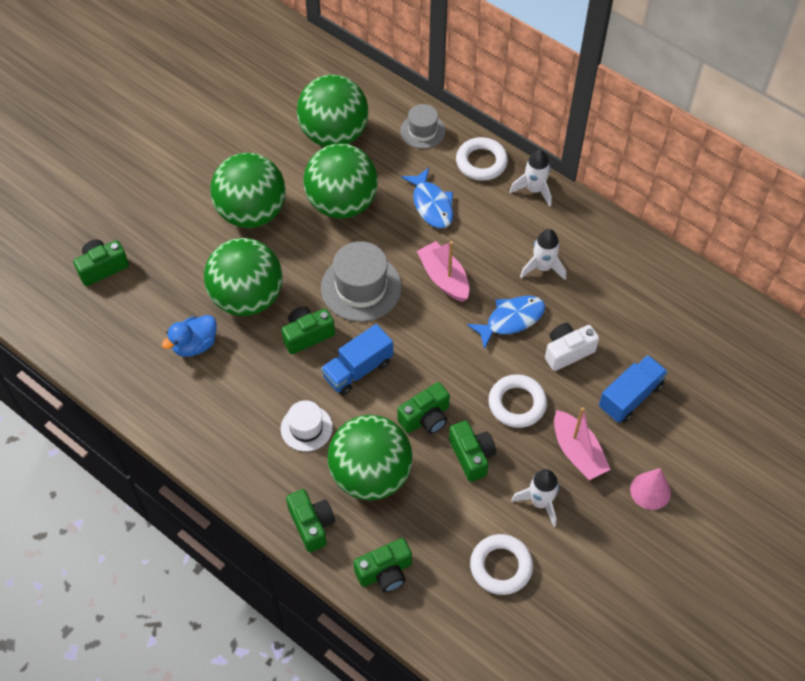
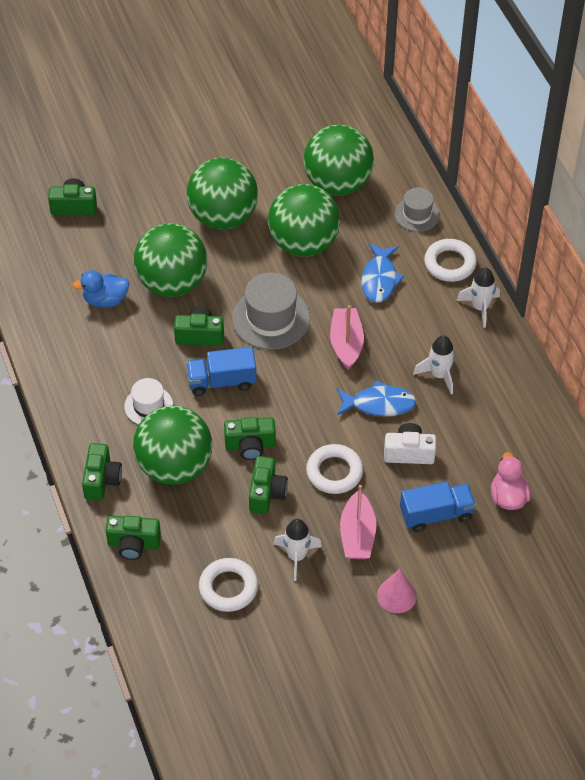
camera: 30 degrees right, 5 degrees down
none -> pink duck [491,452,530,510]

